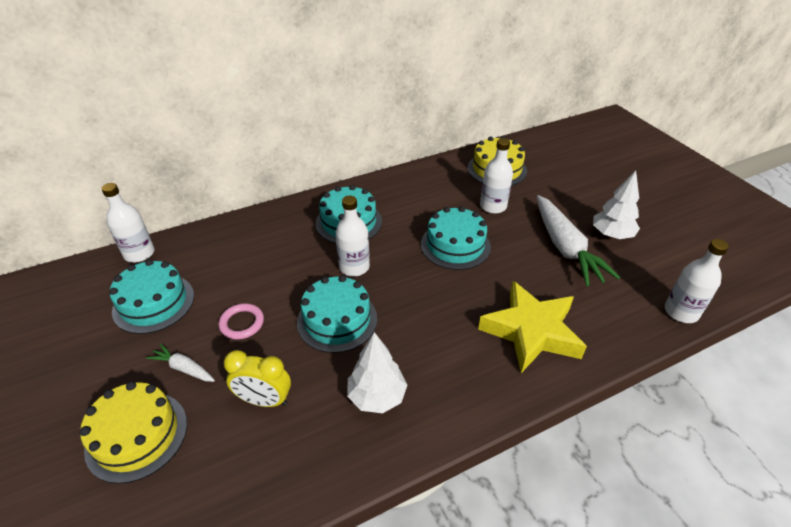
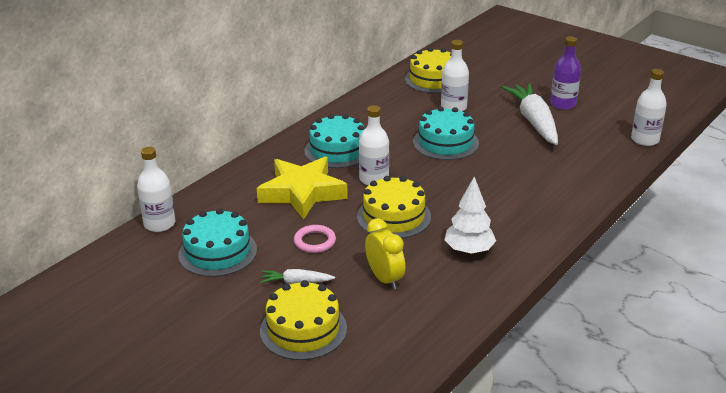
camera: 25 degrees left, 10 degrees down
yellow clock [224,350,291,407] -> yellow clock turned 105 degrees counterclockwise [365,218,405,290]
turquoise cake [297,275,377,353] -> yellow cake [357,176,431,238]
yellow star [478,281,587,373] -> yellow star moved to [257,157,348,220]
white carrot [537,195,620,286] -> white carrot turned 150 degrees counterclockwise [502,83,558,145]
white tree [593,171,640,239] -> purple bottle [550,36,581,110]

